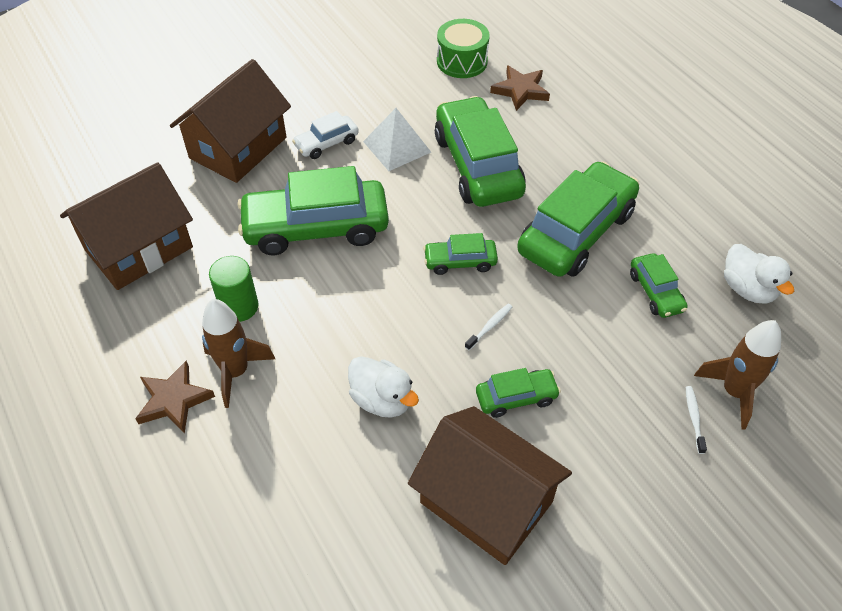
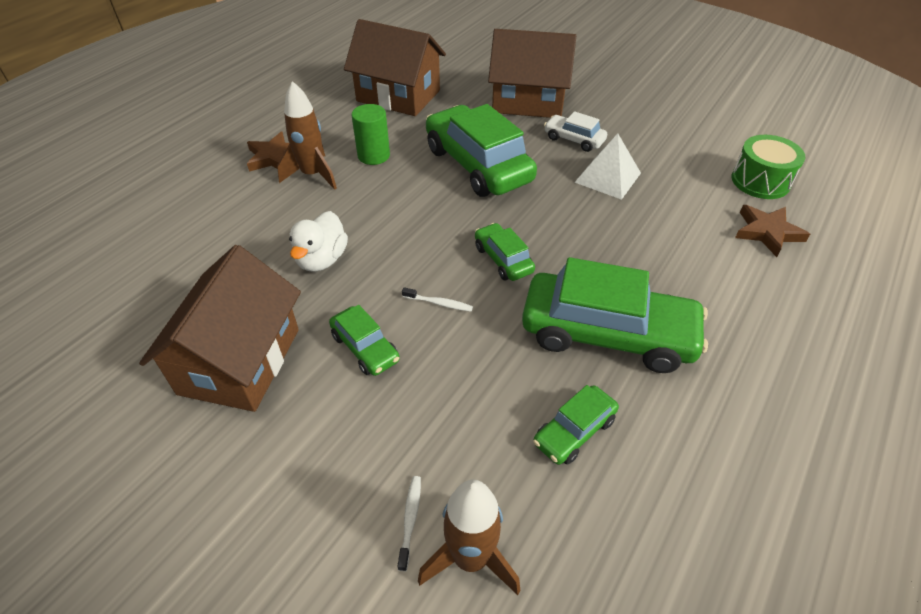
camera: 65 degrees right, 5 degrees down
green car [435,96,526,207] -> none
white toothbrush [686,386,707,454] -> white toothbrush turned 60 degrees counterclockwise [397,476,421,571]
white duck [724,244,794,304] -> none

